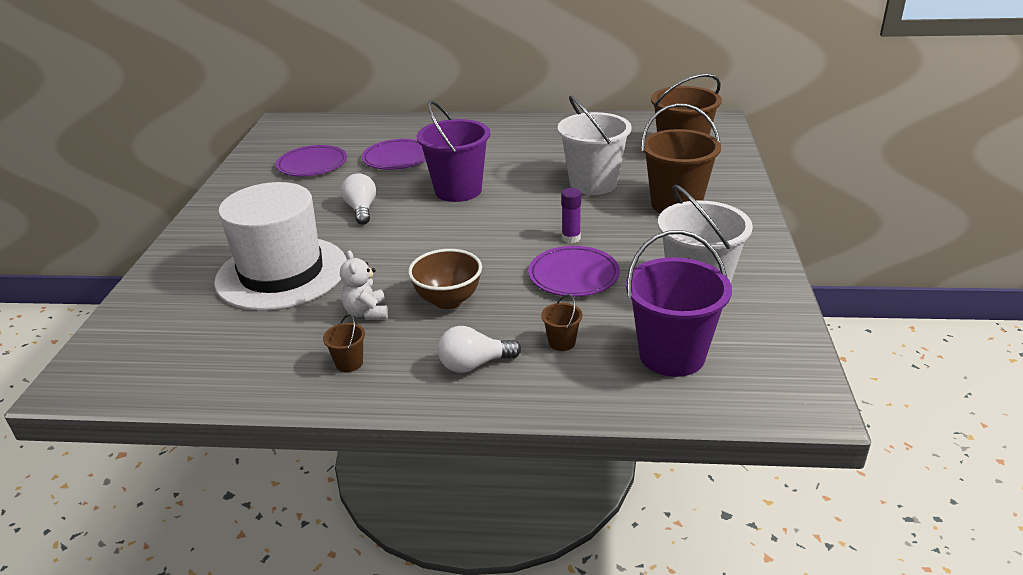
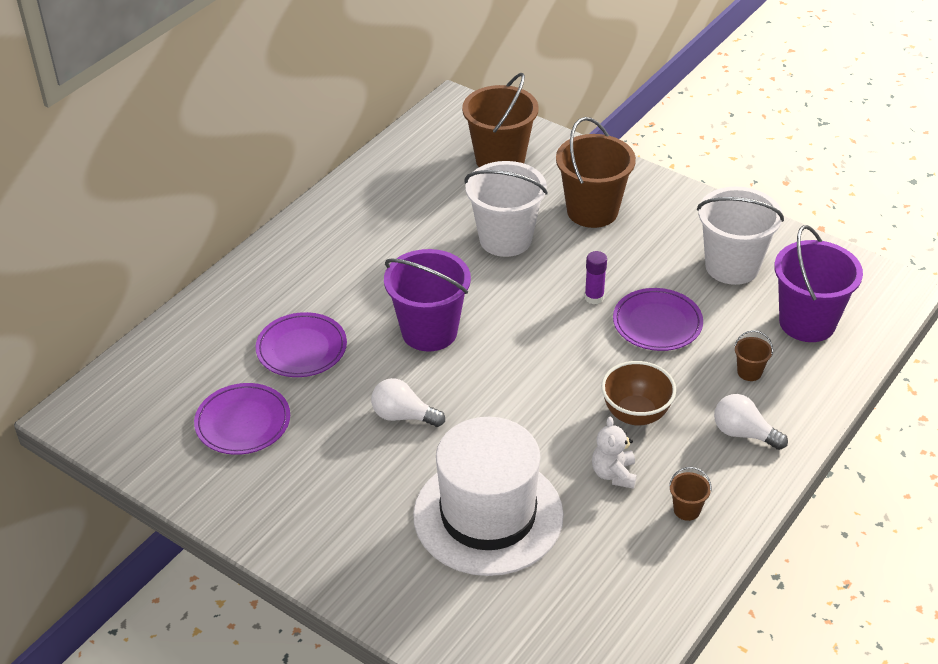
camera: 60 degrees left, 10 degrees up
white teddy bear [340,250,388,320] -> white teddy bear turned 75 degrees clockwise [592,416,637,489]
white light bulb [438,326,521,373] -> white light bulb turned 105 degrees clockwise [714,394,788,450]

